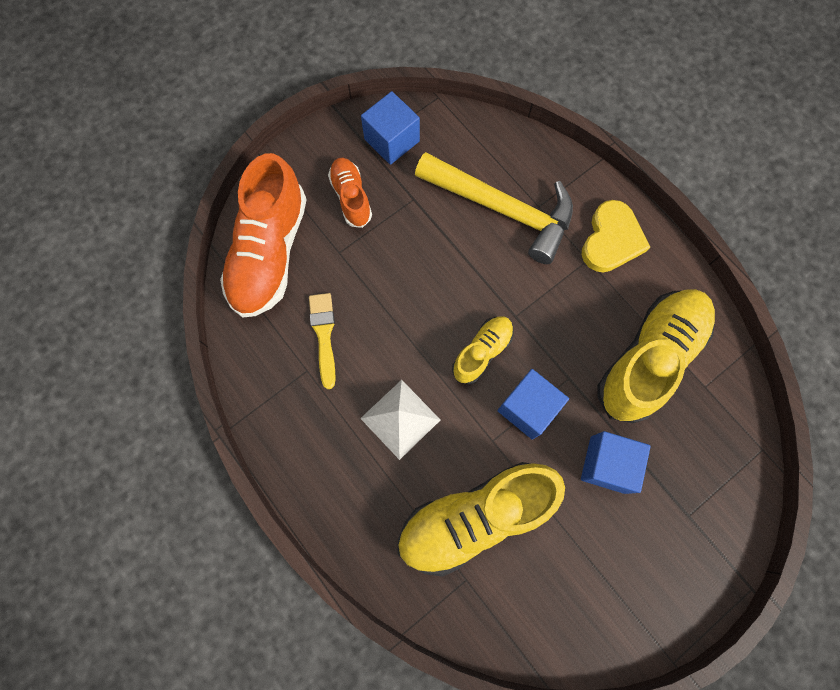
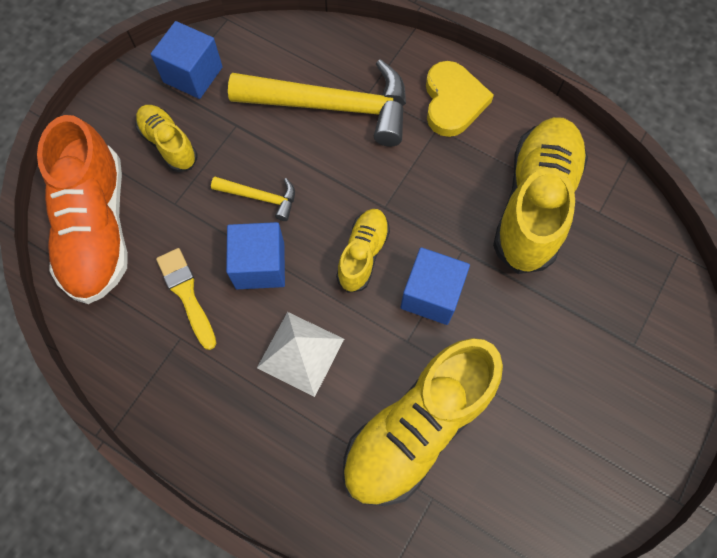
camera: 20 degrees left, 5 degrees down
orange shoe [328,158,372,228] -> yellow shoe [136,105,197,172]
blue cube [581,431,651,494] -> blue cube moved to [226,222,285,289]
none -> yellow hammer [211,177,295,221]

